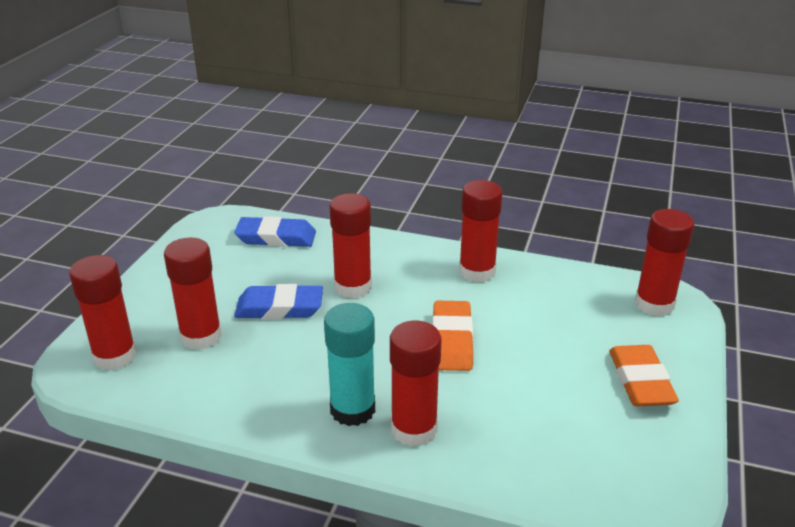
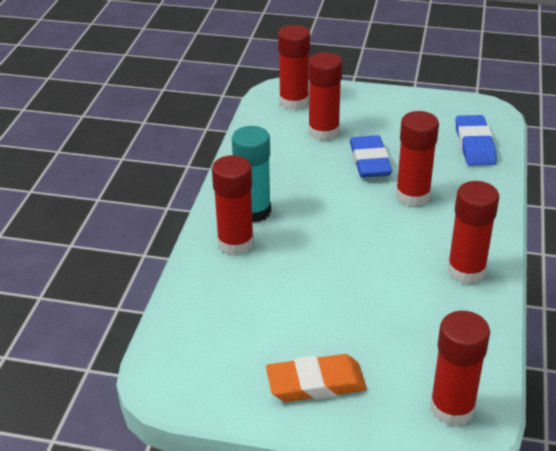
camera: 85 degrees right, 5 degrees up
orange eraser [432,301,473,371] -> none

